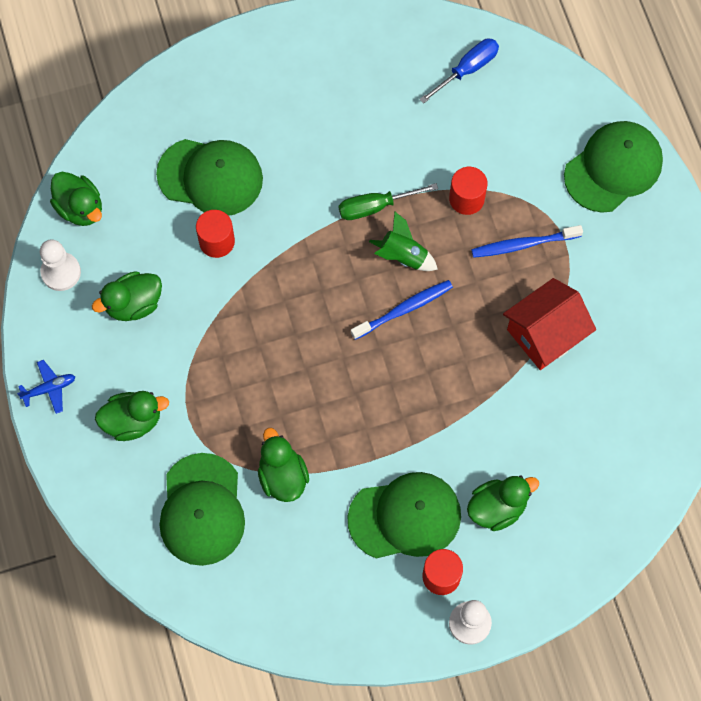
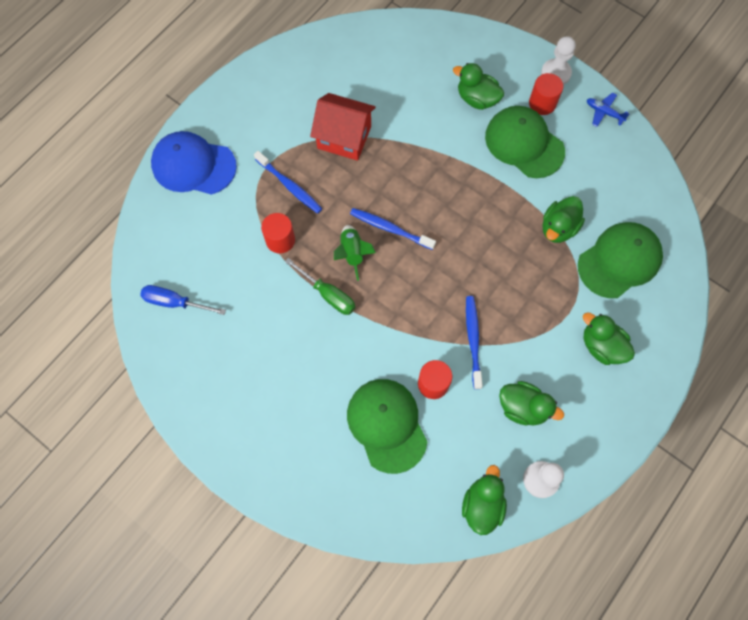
camera: 125 degrees left, 0 degrees up
blue plane [17,360,75,414] -> blue plane moved to [587,93,629,127]
green cap [564,121,663,213] -> blue cap [151,131,237,195]
none -> blue toothbrush [466,296,483,389]

